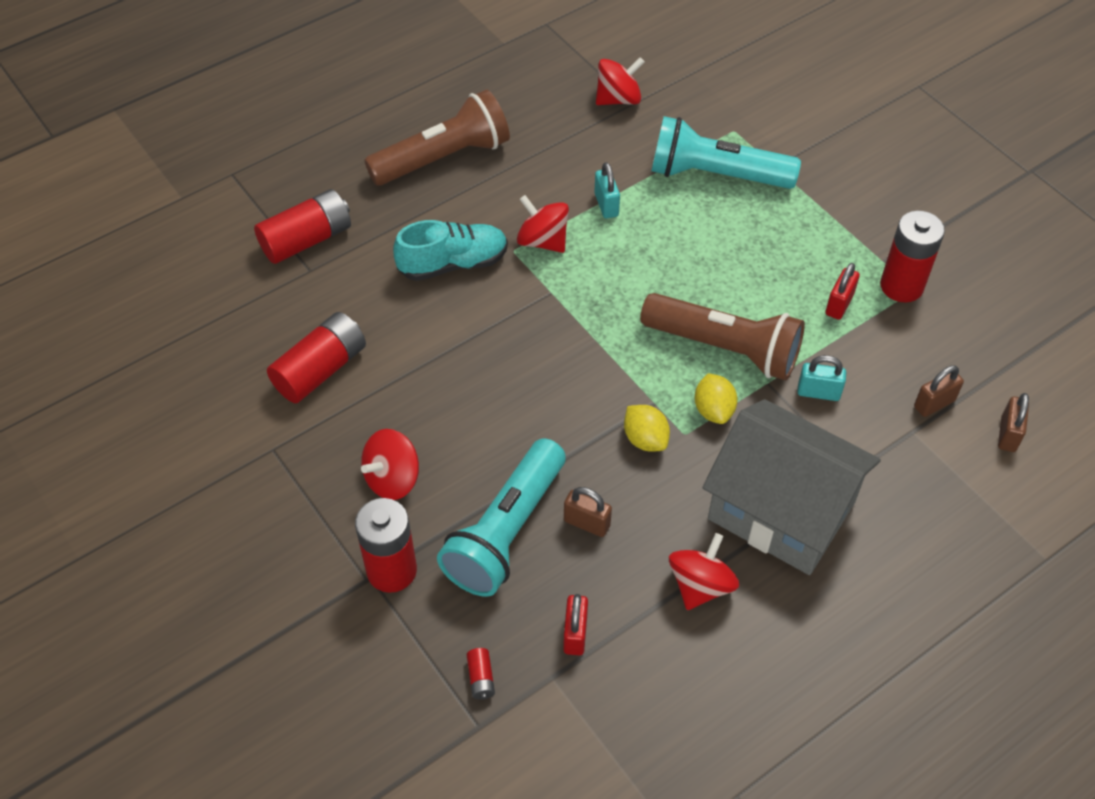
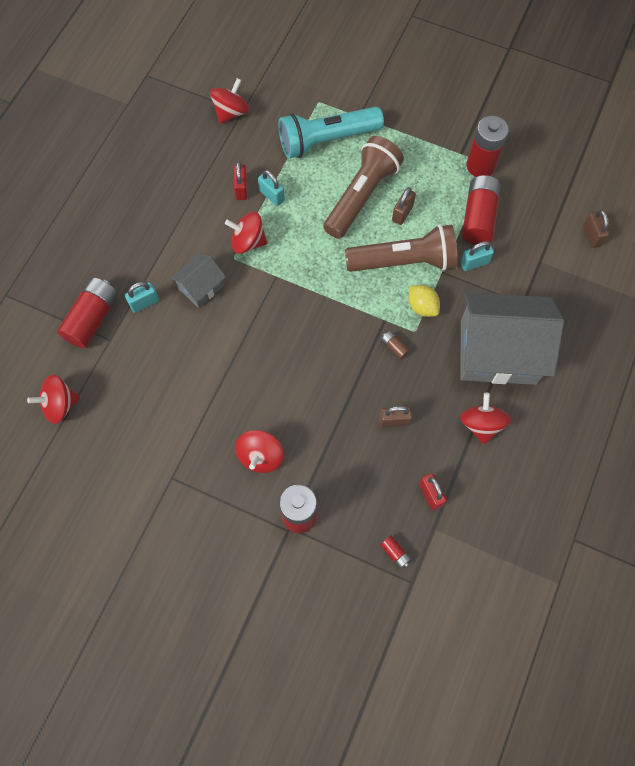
camera: 30 degrees left, 15 degrees up
red battery [267,312,366,403] -> red battery moved to [462,175,501,244]
brown flashlight [364,89,510,186] -> brown flashlight moved to [323,136,404,239]
turquoise shoe [393,220,508,281] -> grey house [171,253,226,308]
turquoise flashlight [437,438,565,597] -> none
yellow lemon [624,405,670,452] -> brown battery [381,331,410,359]
red padlock [825,263,860,320] -> red padlock moved to [234,162,247,200]
brown padlock [914,365,964,417] -> brown padlock moved to [392,187,416,225]
none -> red spinning top [27,374,80,424]
none -> turquoise padlock [125,282,159,313]

